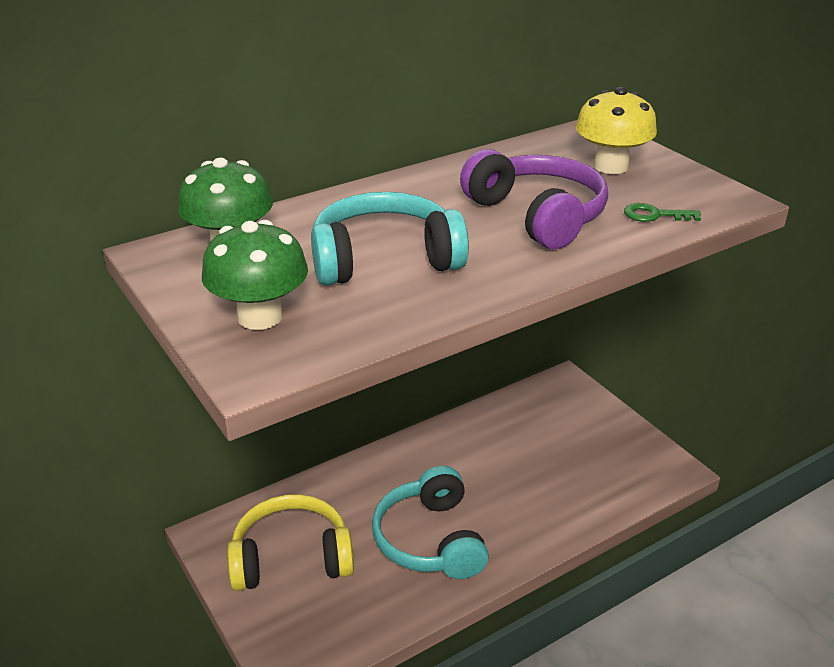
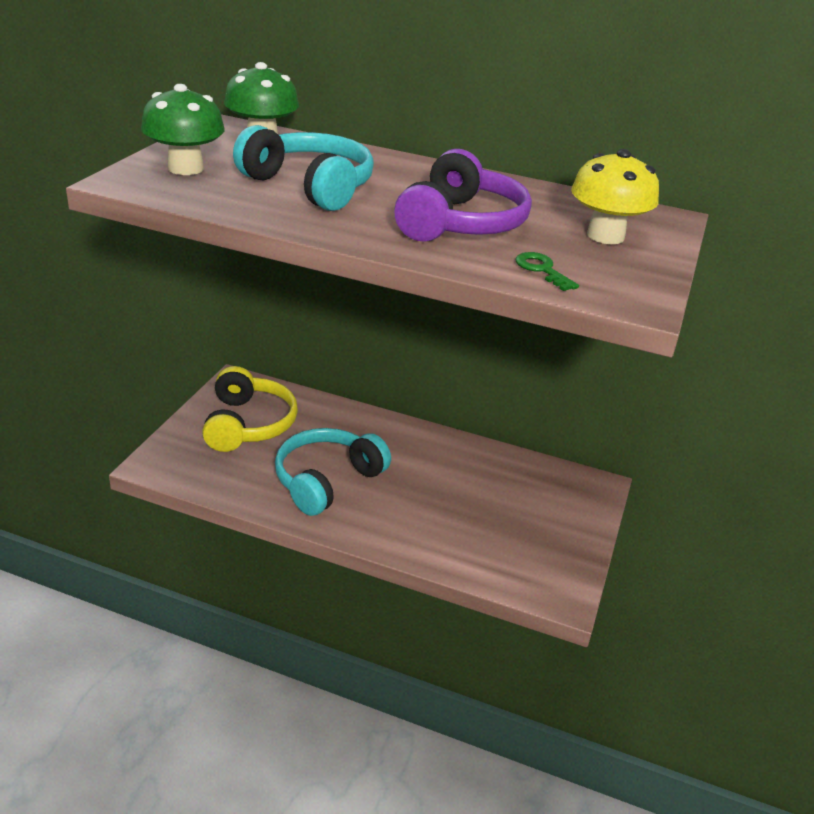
camera: 50 degrees right, 0 degrees up
yellow headphones [227,494,354,591] -> yellow headphones turned 45 degrees clockwise [202,366,298,452]

